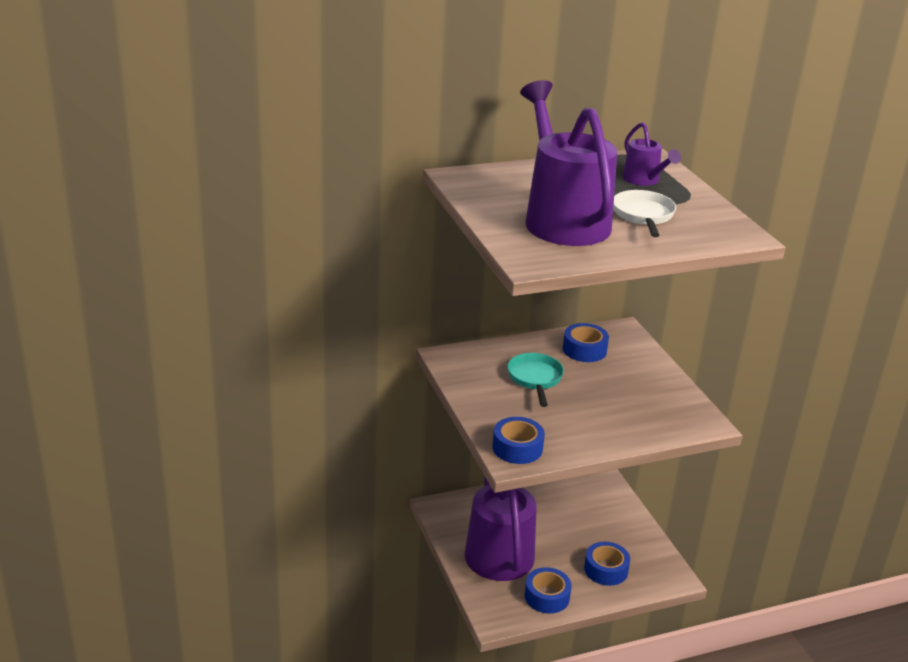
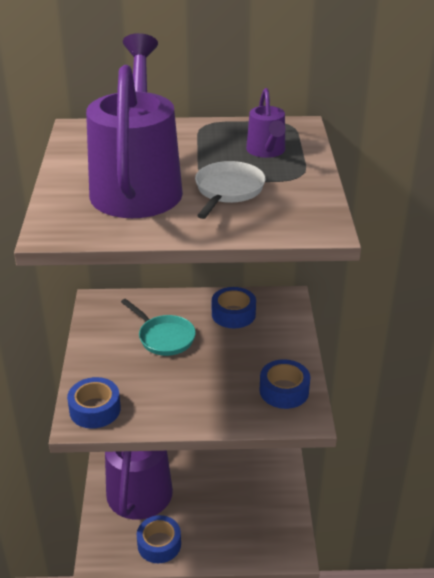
camera: 20 degrees right, 5 degrees up
turquoise pan [507,353,564,407] -> turquoise pan turned 120 degrees clockwise [121,299,196,356]
blue tape [584,542,630,586] -> blue tape moved to [260,359,310,409]

